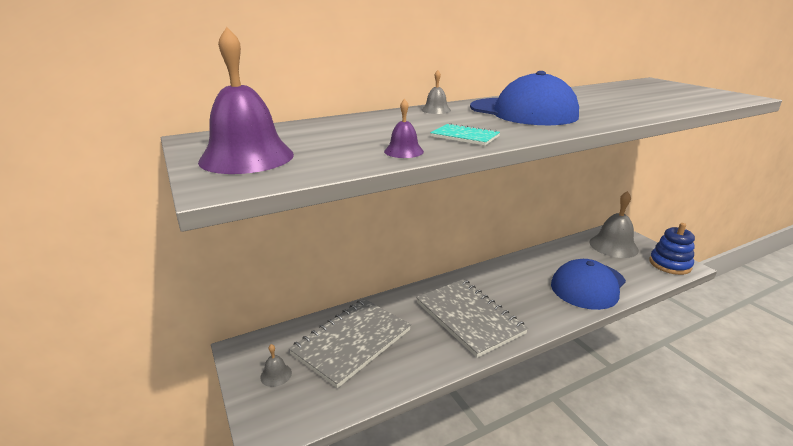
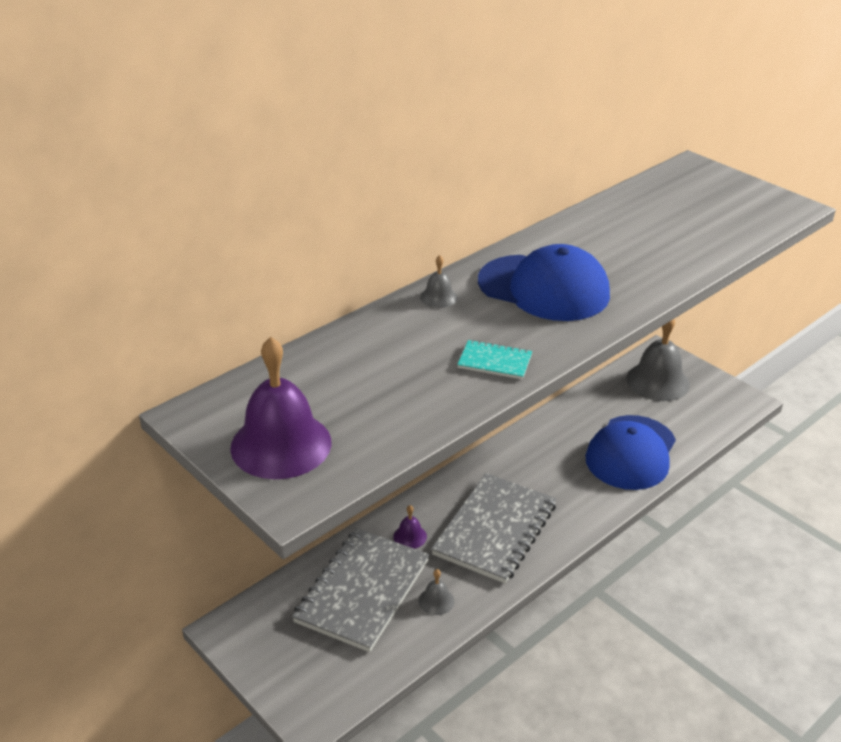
camera: 15 degrees left, 10 degrees up
grey bell [260,344,292,387] -> grey bell moved to [419,569,454,615]
purple bell [384,99,424,158] -> purple bell moved to [393,505,427,549]
grey notebook [416,279,528,358] -> grey notebook turned 75 degrees clockwise [431,473,557,584]
blue stacking toy [649,223,695,275] -> none

